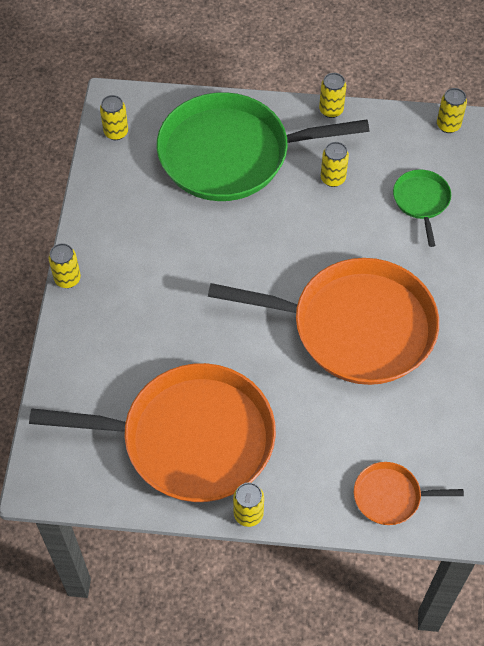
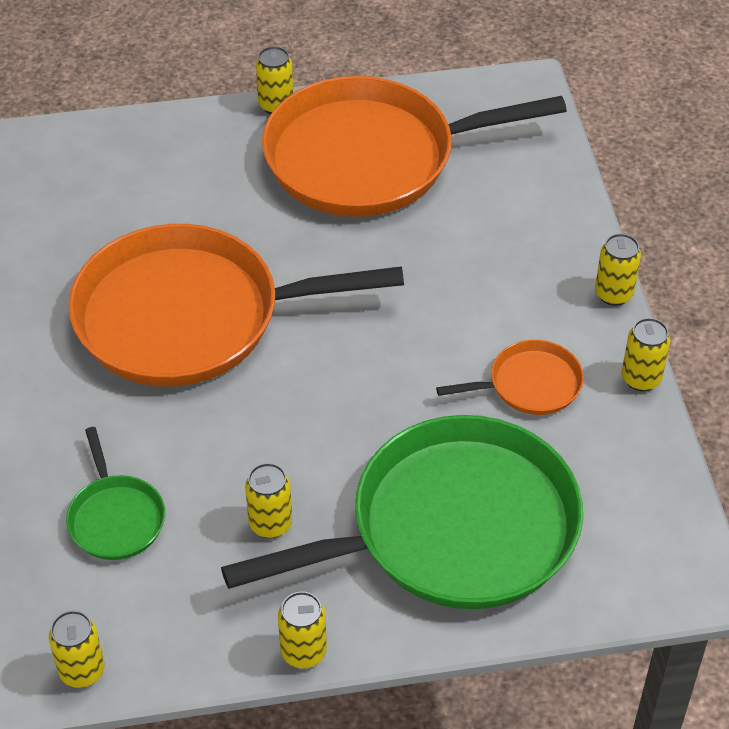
camera: 165 degrees right, 10 degrees down
yellow can [100,95,128,140] -> yellow can moved to [622,318,670,391]
orange pan [354,462,464,525] -> orange pan moved to [436,340,584,415]

